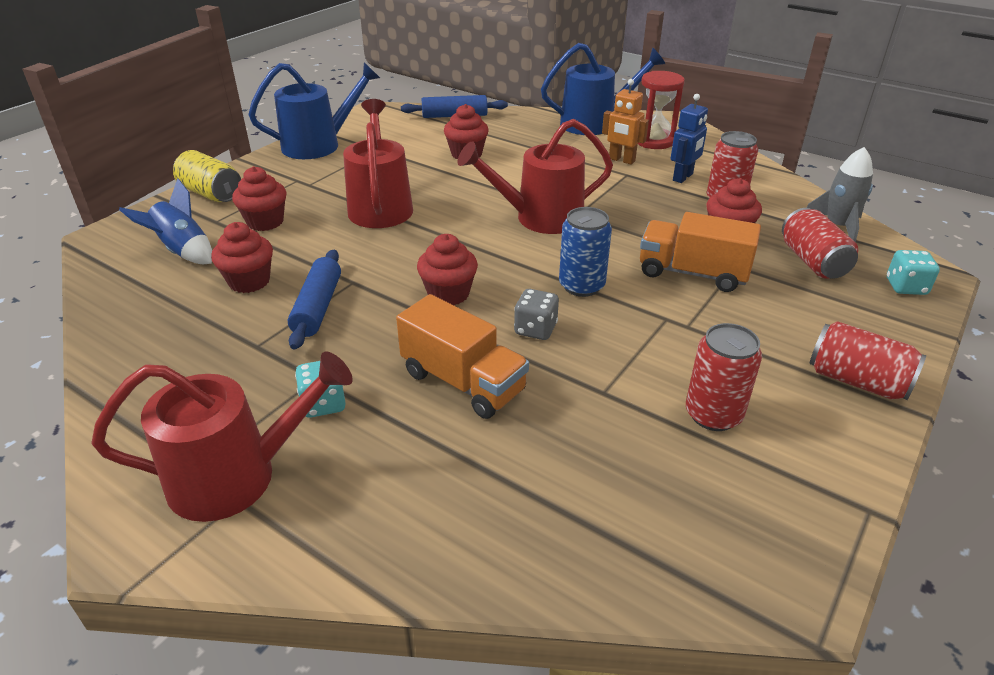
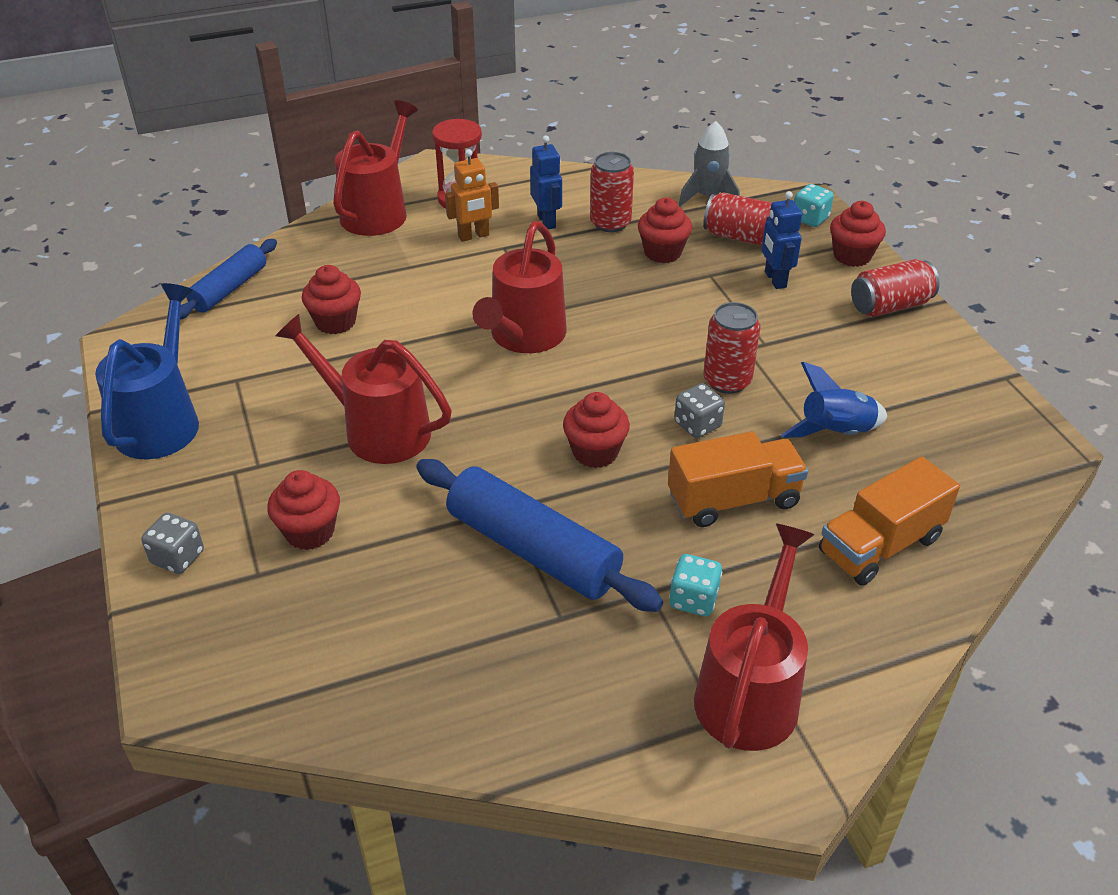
camera: 55 degrees left, 5 degrees up
blue rocket [119,178,212,264] -> blue rocket moved to [781,362,887,438]
yellow can [173,150,241,202] -> grey dice [141,513,204,574]
red cupcake [211,222,273,293] -> red cupcake moved to [830,201,886,267]
blue rolling pin [288,250,341,350] -> blue rolling pin [416,459,663,612], size x1.60
blue watering can [541,43,665,135] -> red watering can [333,100,418,236]
blue can [559,207,612,297] -> none
orange truck [640,212,761,292] -> orange truck moved to [819,456,960,586]
red can [686,323,762,431] -> red can moved to [704,302,760,394]
none -> blue robot [761,191,802,289]

